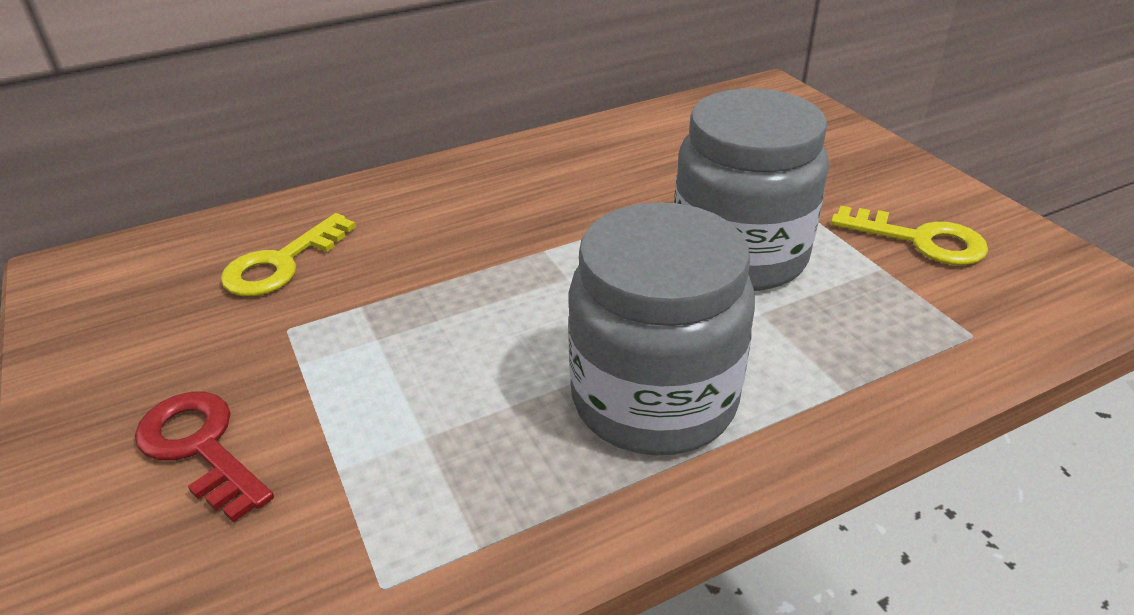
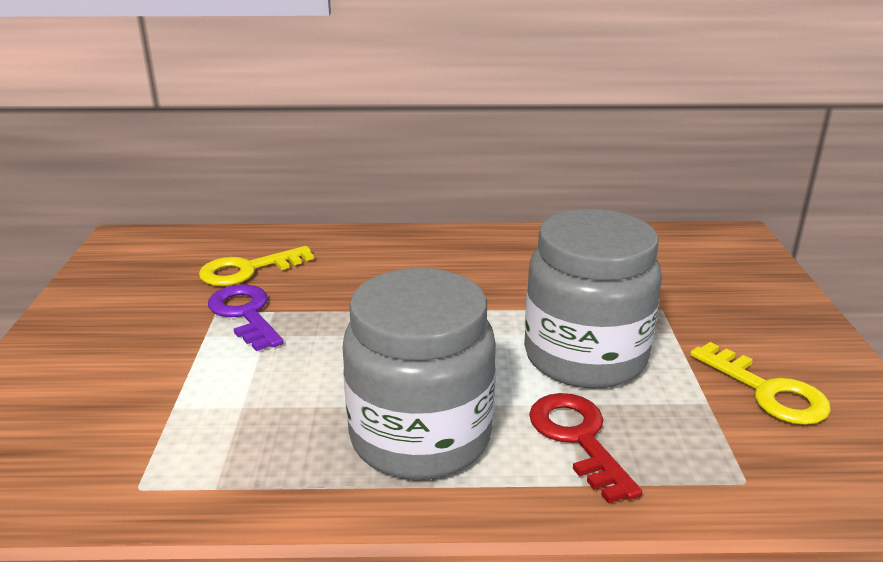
camera: 25 degrees right, 10 degrees down
red key [135,392,274,523] -> red key moved to [529,393,642,503]
none -> purple key [208,284,284,351]

